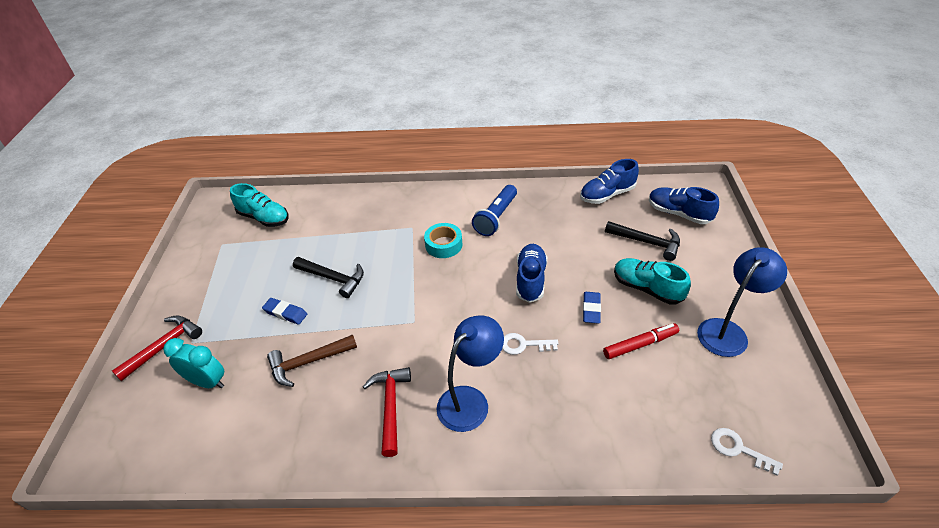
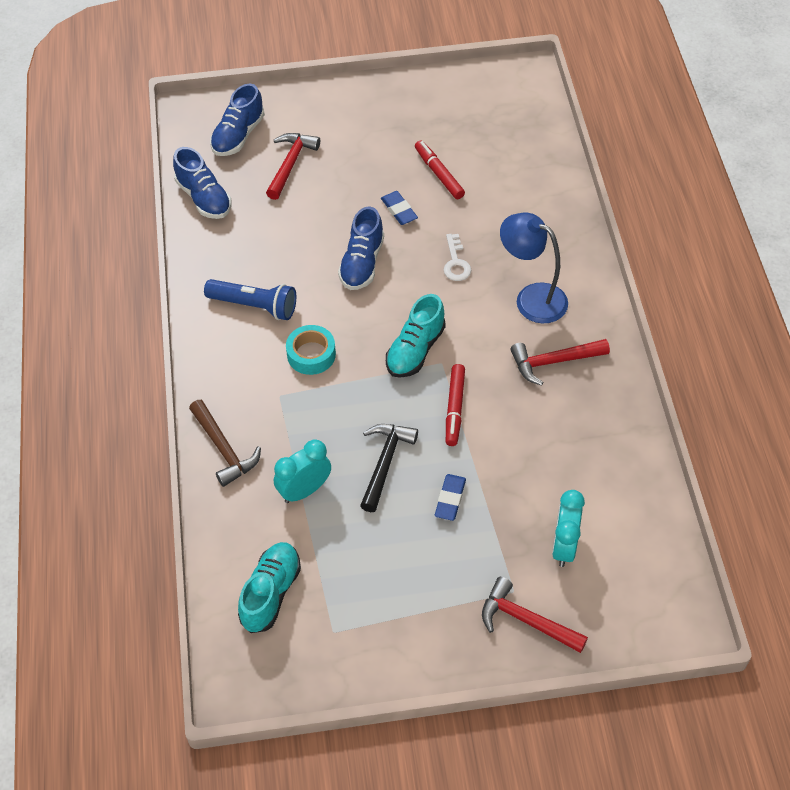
camera: 100 degrees left, 10 degrees up
brown hammer [267,335,357,387] -> brown hammer moved to [189,400,261,487]
blue shoe [516,244,547,303] -> blue shoe turned 75 degrees counterclockwise [338,207,384,290]
blue eraser [583,292,601,324] -> blue eraser turned 60 degrees clockwise [381,191,418,225]
black hammer [605,221,680,261] -> red hammer [266,133,320,200]
turquoise shoe [614,258,691,305] -> turquoise shoe moved to [386,294,446,378]
blue lamp [697,247,787,357] -> none
white key [711,428,783,476] -> none
none -> turquoise clock [274,439,331,503]
none -> red marker [446,364,465,446]

